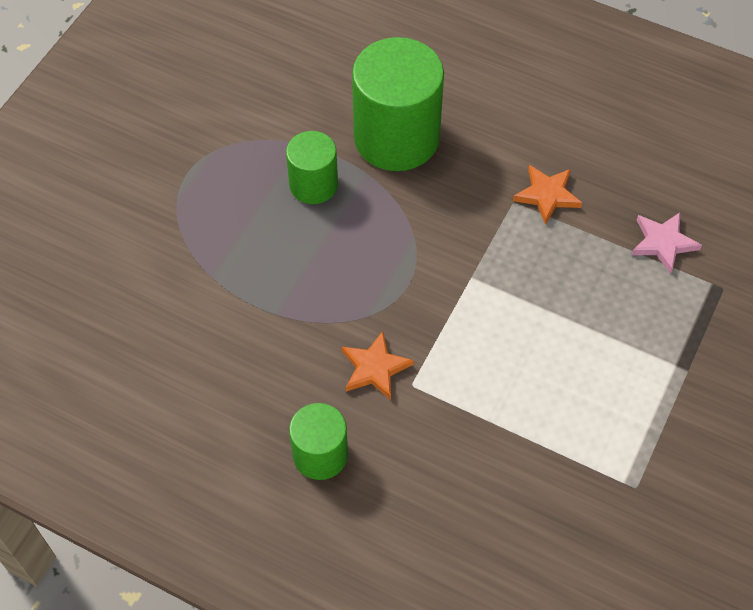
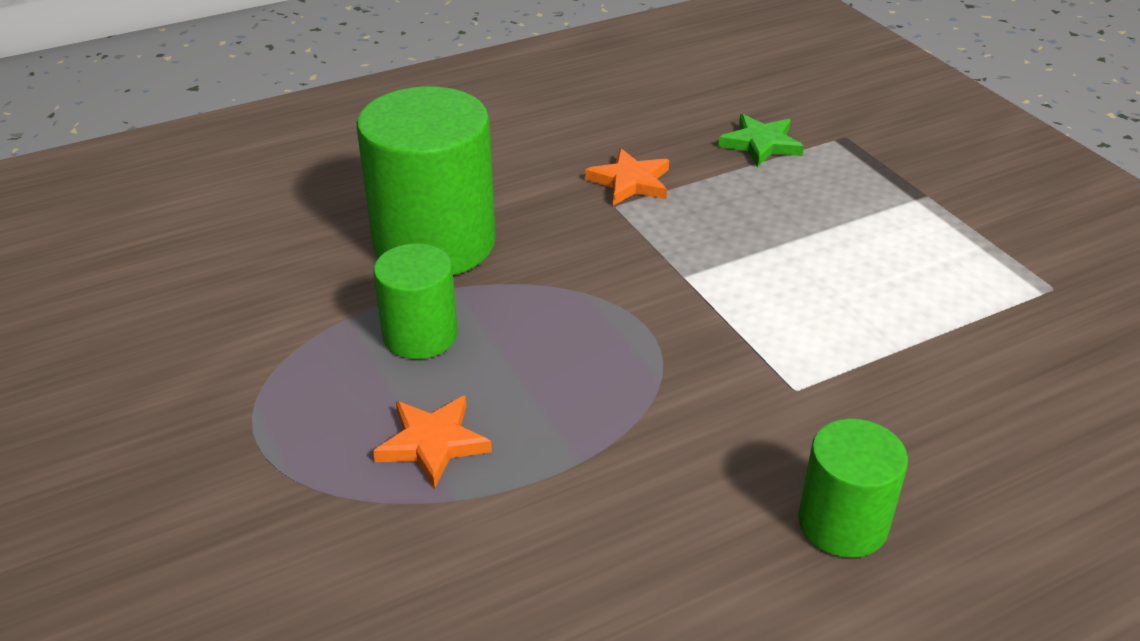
camera: 55 degrees left, 20 degrees down
orange star [342,331,414,400] -> orange star moved to [373,395,492,489]
pink star [631,212,702,274] -> green star [718,114,804,167]

